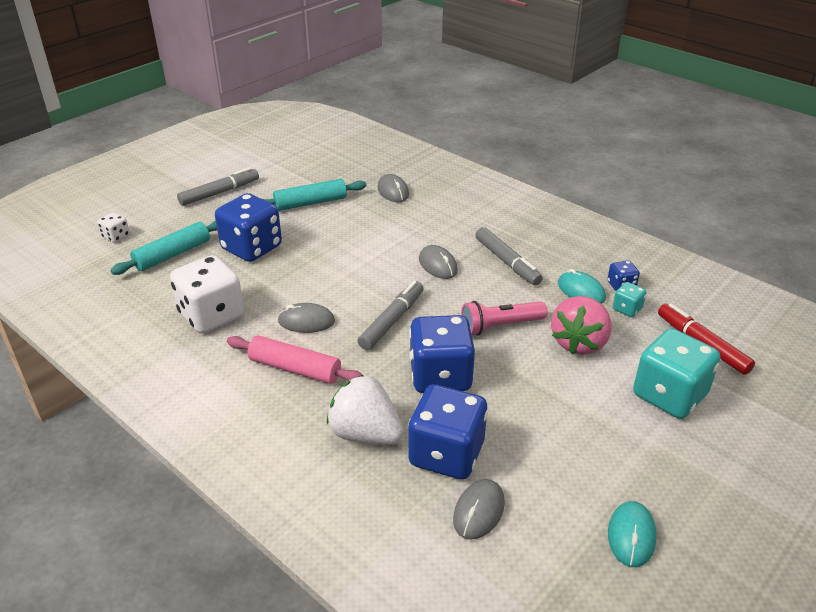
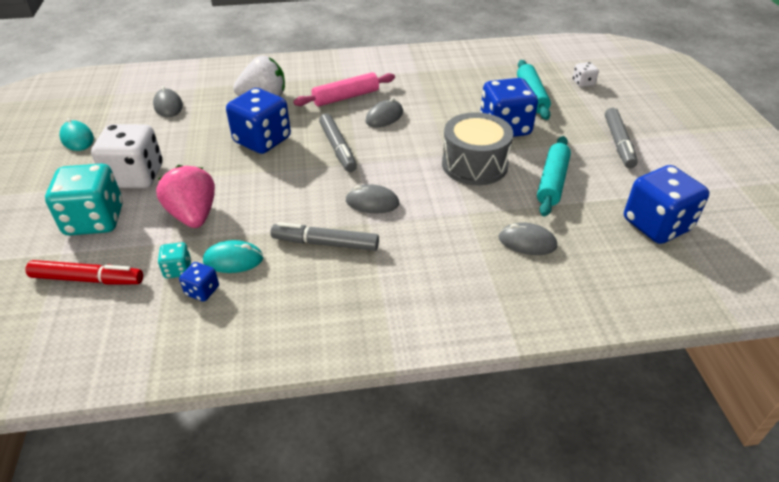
camera: 130 degrees right, 5 degrees up
white dice [170,255,244,333] -> white dice moved to [91,124,162,188]
blue dice [408,384,488,480] -> blue dice moved to [624,165,709,244]
pink flashlight [461,301,548,336] -> none
none -> grey drum [442,112,513,185]

